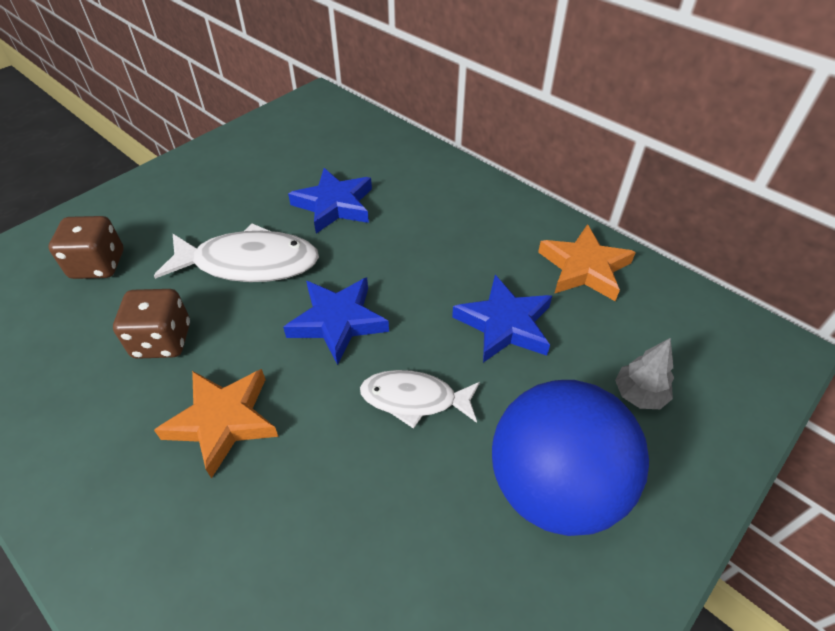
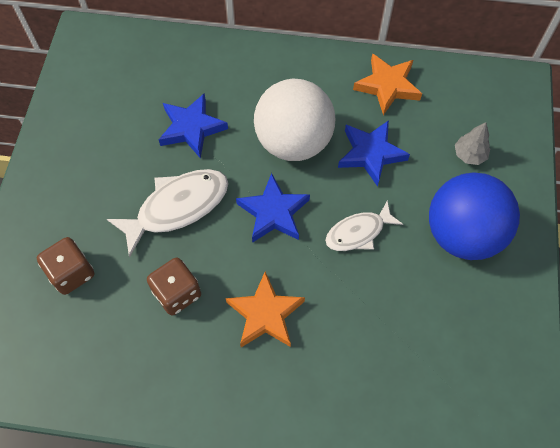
camera: 35 degrees left, 15 degrees up
none -> white ball [254,79,336,161]

